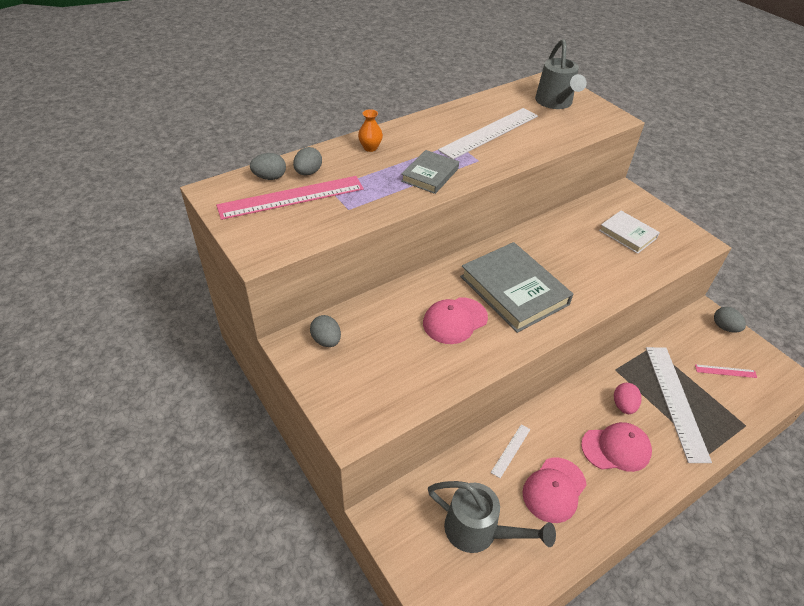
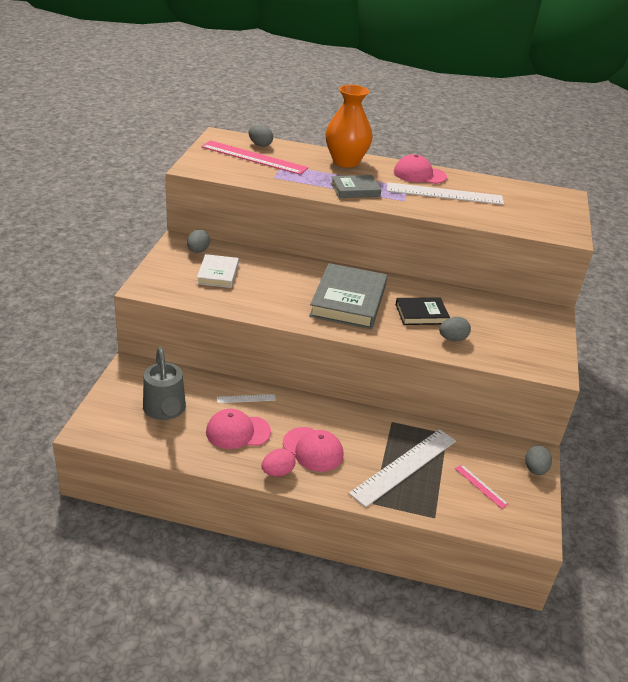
camera: 45 degrees right, 10 degrees down
grey egg [293,147,322,175] -> grey egg moved to [439,317,471,341]
orange vase [358,109,383,152] -> orange vase [325,85,373,168], size x2.27
pink cap [423,297,488,344] -> pink cap moved to [394,154,447,184]
grey watering can [535,39,587,109] -> none
white book [599,211,660,254] -> white book moved to [197,254,239,288]
pink egg [614,383,642,414] -> pink egg moved to [262,449,296,476]
none -> black book [396,297,450,325]

